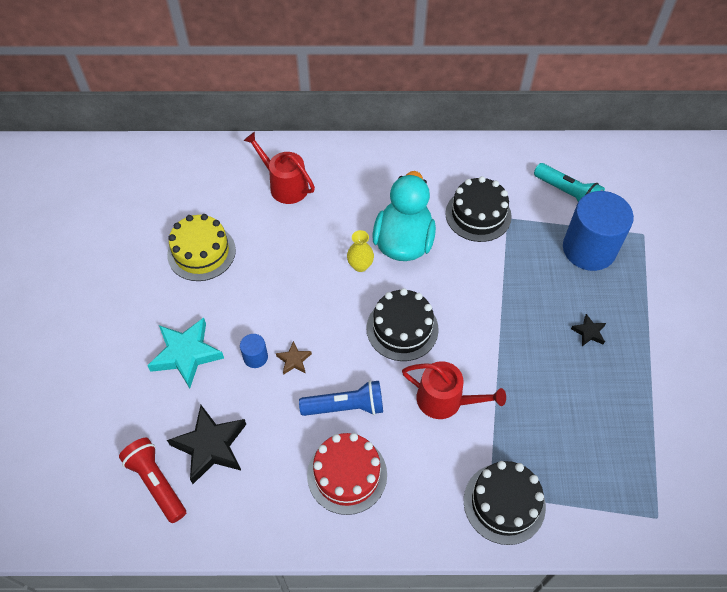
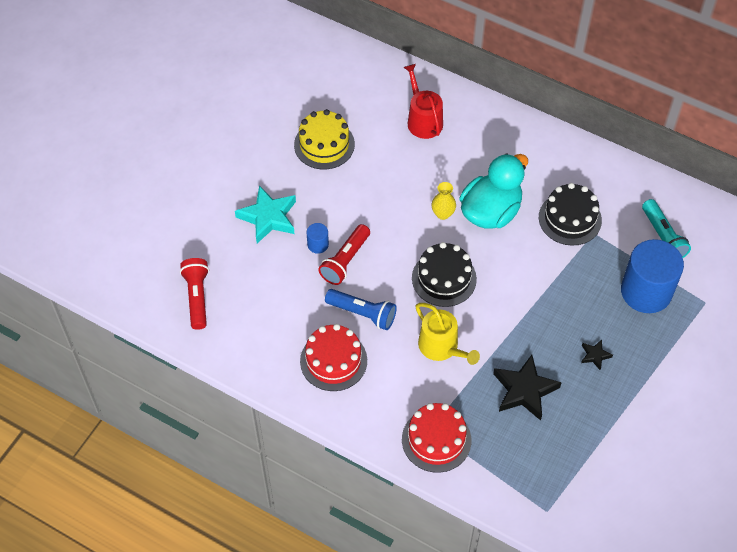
camera: 30 degrees right, 0 degrees up
black star [167,405,246,484] -> black star moved to [493,355,562,421]
brown star [276,341,312,375] -> red flashlight [318,224,370,285]
red watering can [402,361,506,419] -> yellow watering can [416,303,480,365]
black cake [464,461,546,545] -> red cake [402,403,471,473]

